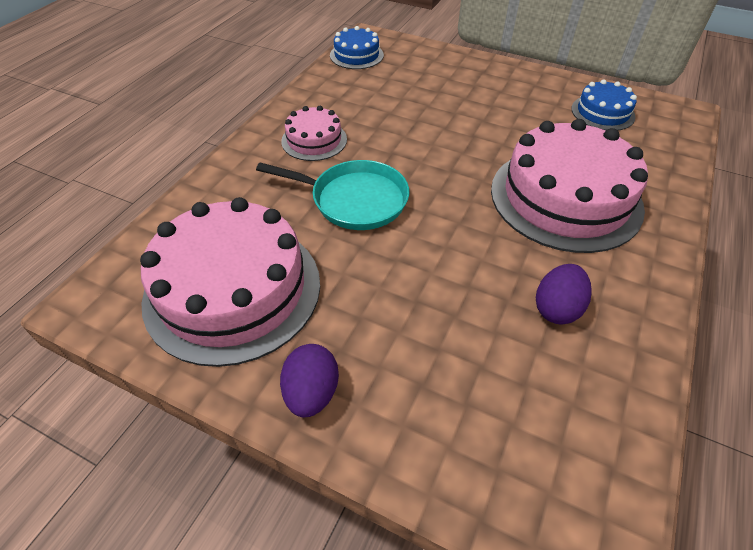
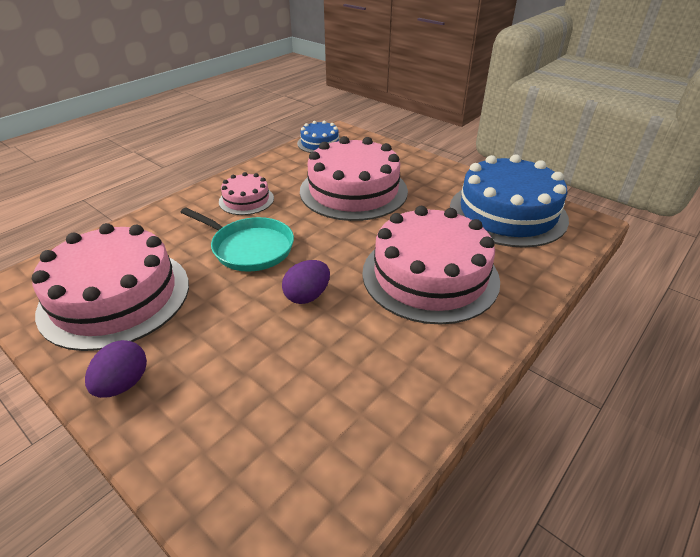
camera: 15 degrees right, 10 degrees down
purple egg [536,264,592,324] -> purple egg moved to [282,260,330,304]
blue cake [571,79,637,131] -> blue cake [450,154,569,248], size x2.03
none -> pink cake [300,136,408,221]

